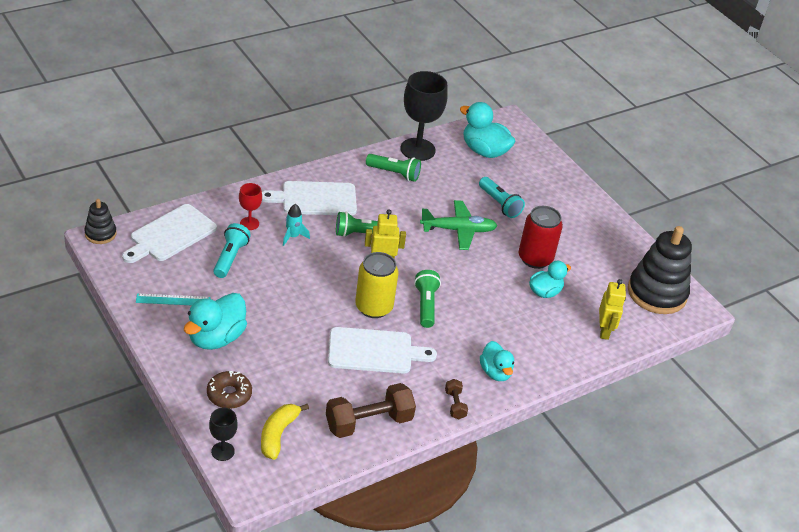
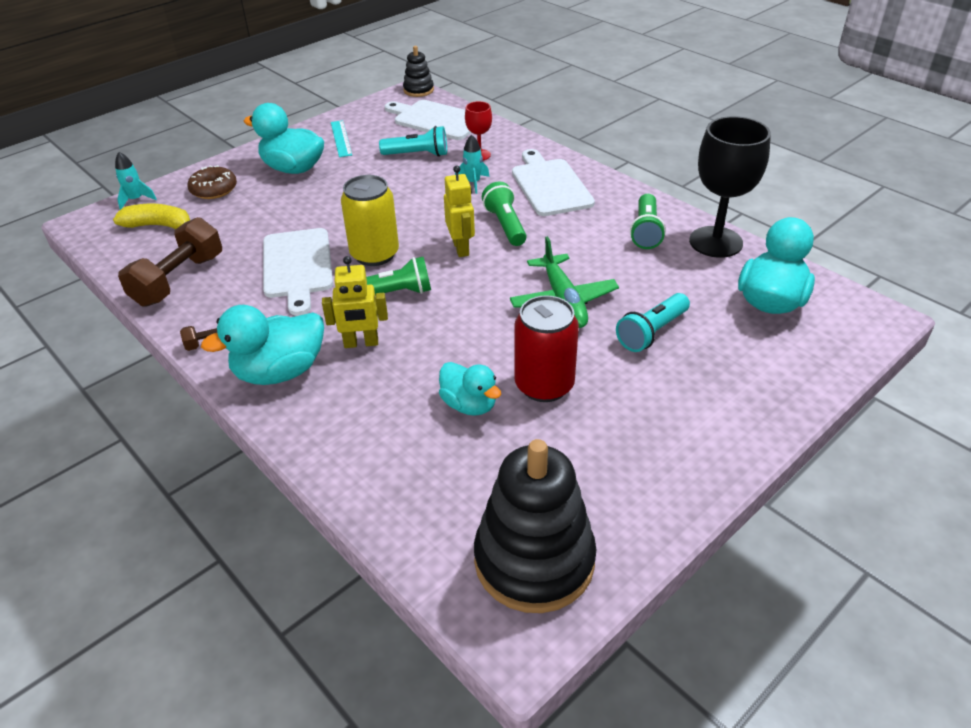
camera: 85 degrees right, 0 degrees up
black goblet [209,408,238,461] -> turquoise rocket [115,152,157,210]
brown dumbbell [326,383,416,438] -> brown dumbbell turned 60 degrees clockwise [118,217,222,307]
turquoise duck [480,341,514,381] -> turquoise duck [201,305,324,385], size x1.56
yellow robot [599,279,626,340] -> yellow robot moved to [322,256,388,348]

